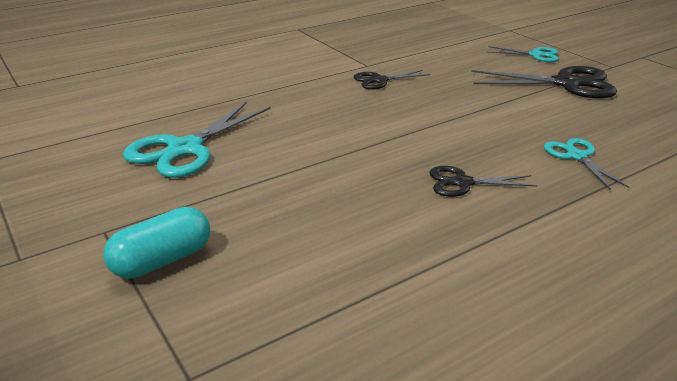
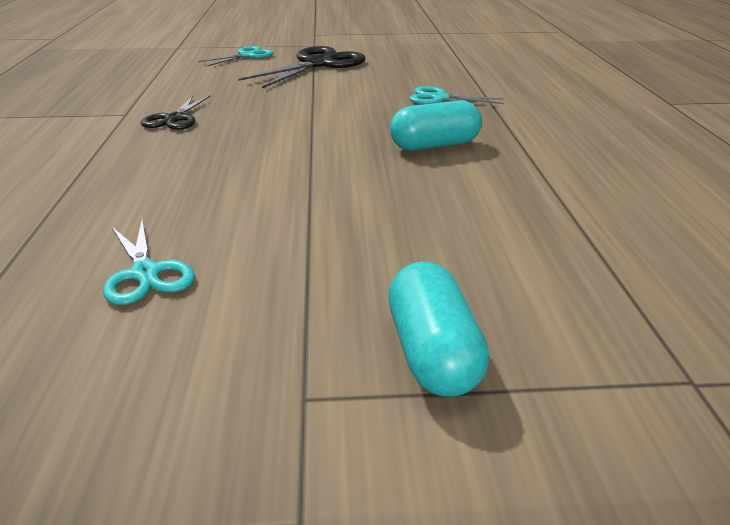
camera: 60 degrees left, 0 degrees up
turquoise scissors [123,102,271,178] -> turquoise scissors [103,220,195,305], size x0.56
black scissors [429,166,537,197] -> turquoise capsule [390,100,482,151]

